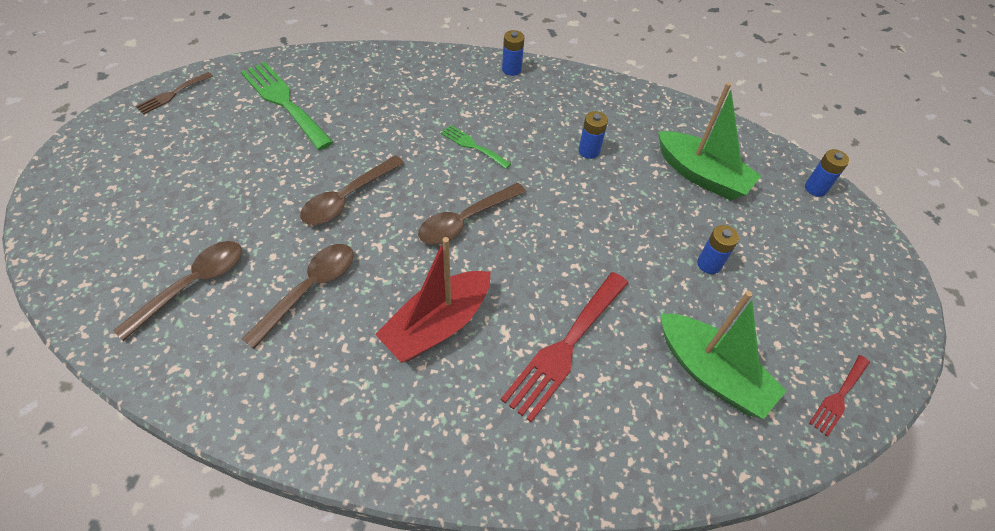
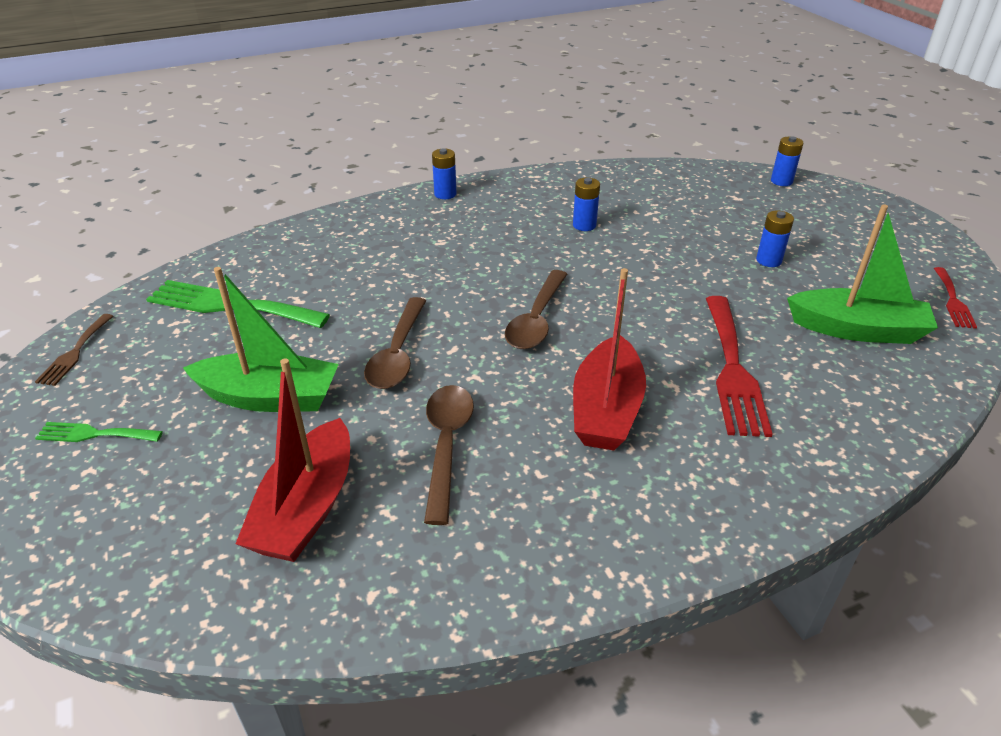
camera: 30 degrees left, 15 degrees down
brown spoon [113,241,242,341] -> red boat [235,358,350,562]
green fork [441,125,511,169] -> green fork moved to [35,422,163,442]
green boat [658,82,761,200] -> green boat moved to [183,267,339,412]

